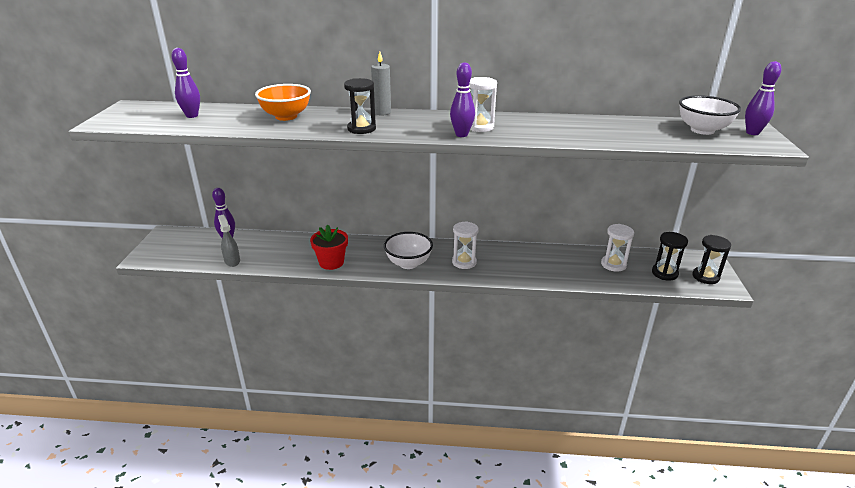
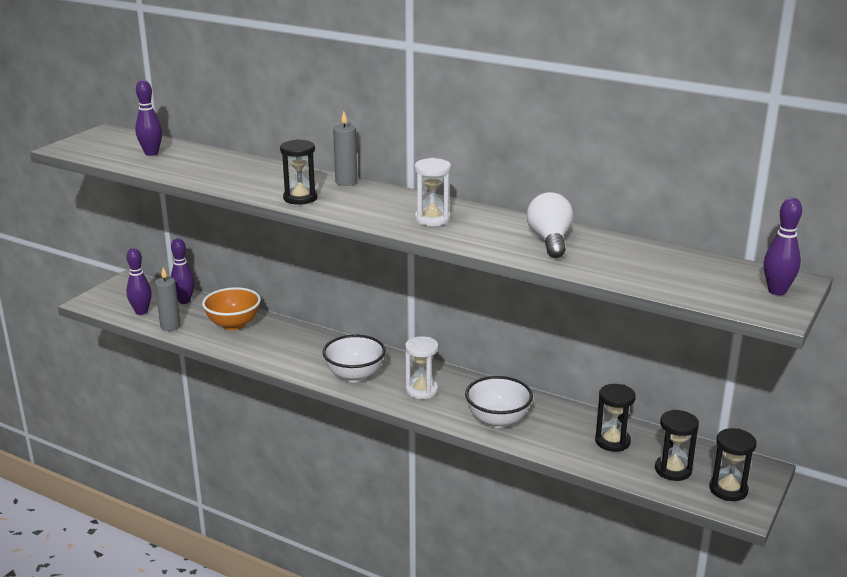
camera: 25 degrees right, 5 degrees down
grey spray bottle [218,215,240,267] -> grey candle [155,267,181,331]
orange bowl [255,84,311,121] -> orange bowl moved to [202,287,261,330]
red flower pot [310,224,348,270] -> none
purple bowling pin [450,62,475,137] -> purple bowling pin moved to [126,248,152,315]
white hourglass [601,224,634,272] -> black hourglass [595,384,636,452]
white bowl [679,95,741,135] -> white bowl moved to [465,376,533,428]
none -> white light bulb [527,192,573,258]

